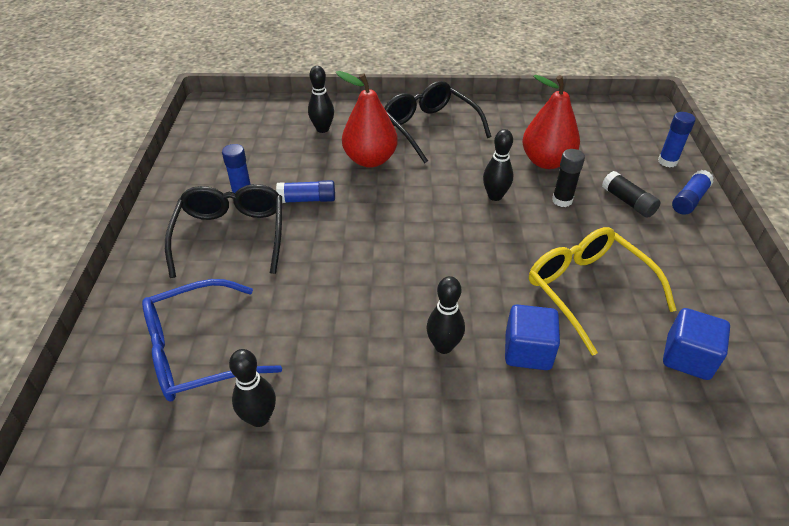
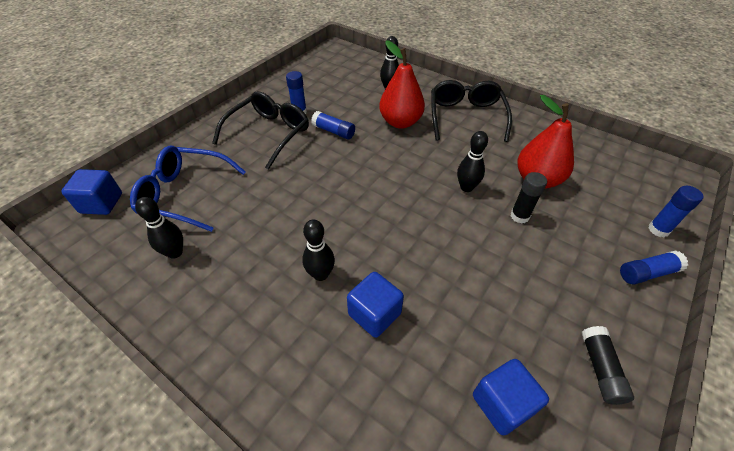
camera: 35 degrees right, 5 degrees up
yellow glasses [529,227,677,356] -> none
black glue stick [602,171,661,218] -> black glue stick moved to [581,326,634,405]
none -> blue cube [61,169,122,215]

